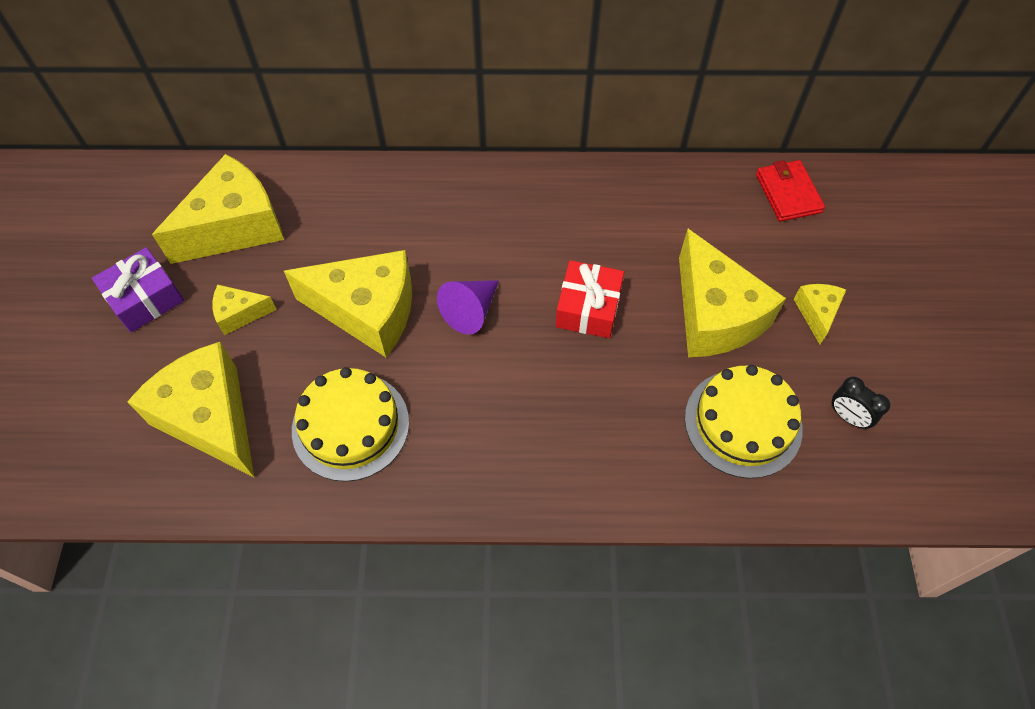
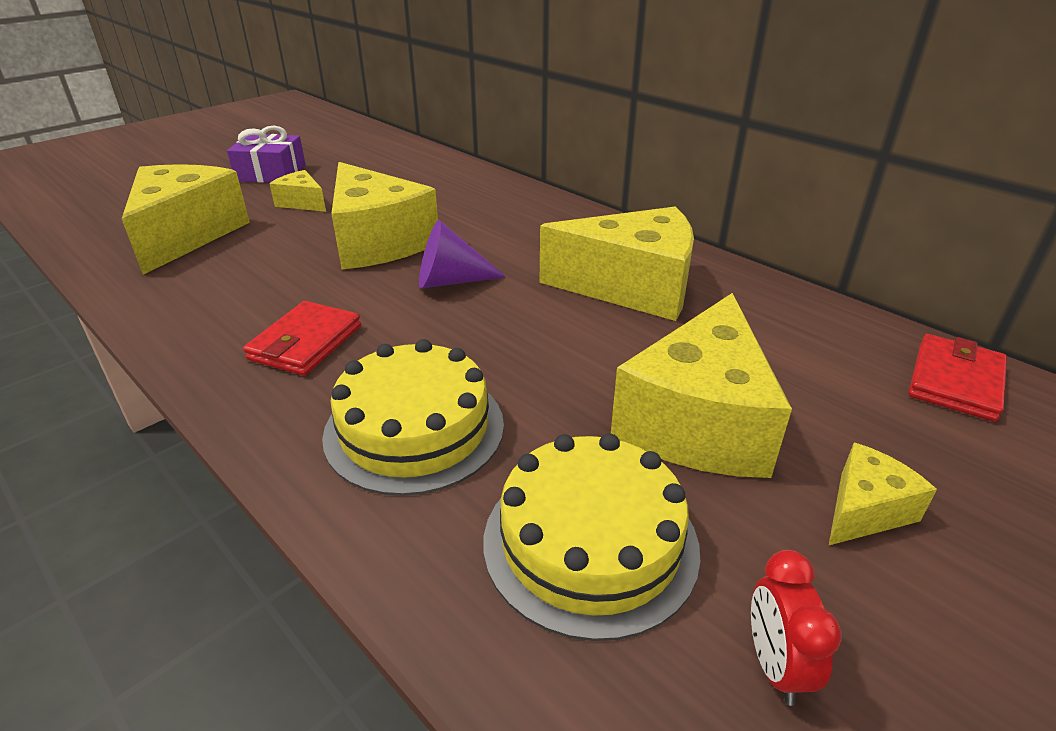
camera: 45 degrees right, 25 degrees down
yellow cheese [152,154,284,264] -> yellow cheese moved to [540,206,694,321]
yellow cake [292,367,409,482] -> yellow cake moved to [322,339,504,496]
red gift [556,260,624,338] -> none
black clock [832,376,890,429] -> red clock [751,550,841,706]
none -> red wallet [243,301,361,376]

